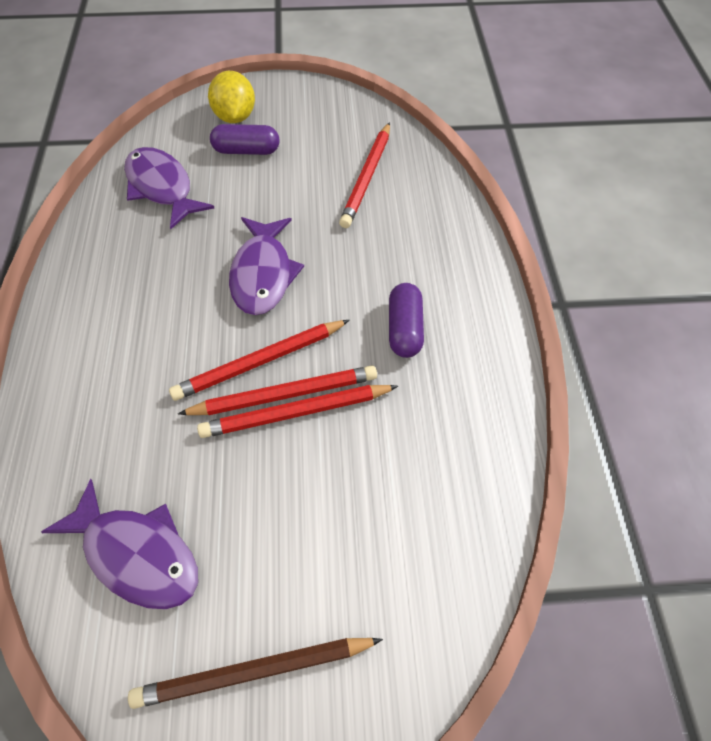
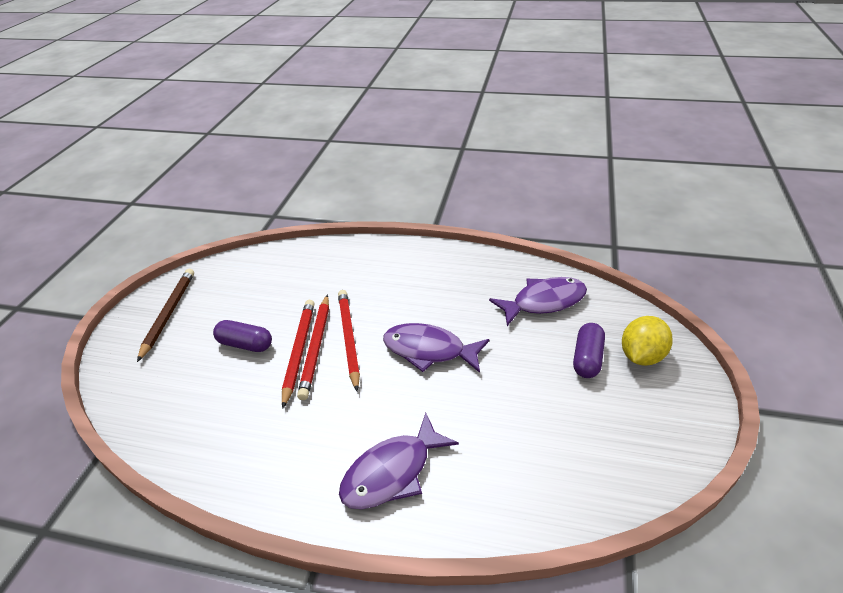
camera: 110 degrees right, 15 degrees down
purple fish [41,479,198,609] -> purple fish moved to [339,413,459,509]
yellow lemon [208,71,255,123] -> yellow lemon turned 60 degrees counterclockwise [622,316,673,366]
red pencil [339,122,390,228] -> none
purple capsule [389,283,424,358] -> purple capsule moved to [213,320,272,352]

